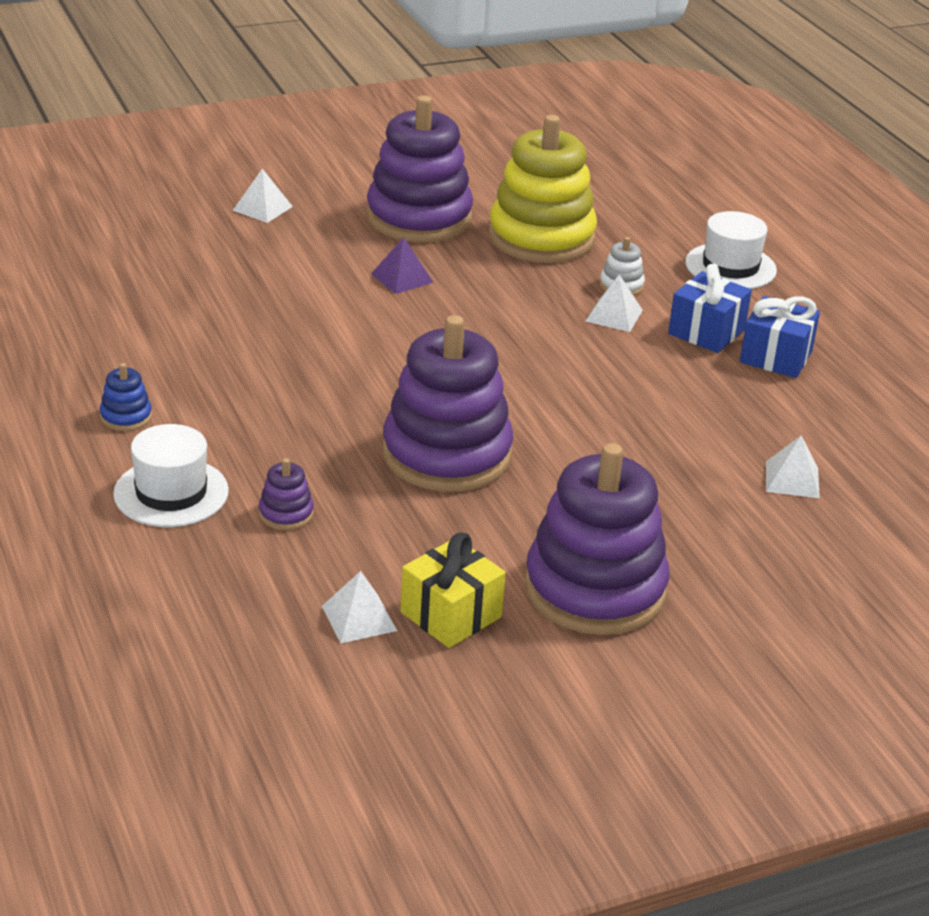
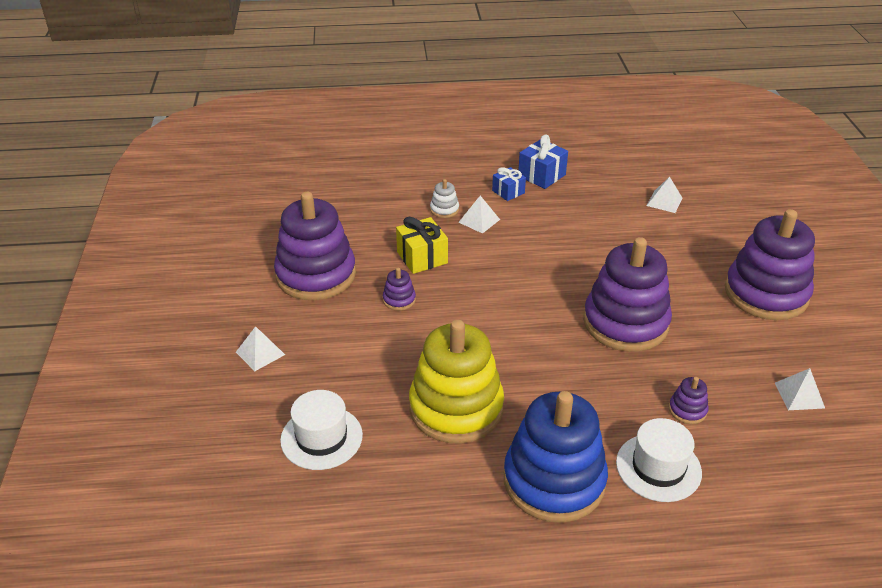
camera: 70 degrees left, 5 degrees up
blue stacking toy [100,363,152,431] -> blue stacking toy [504,391,608,523], size x2.50
purple pyramid [371,237,434,294] -> purple stacking toy [383,268,416,311]
yellow gift [400,532,506,648] -> yellow gift moved to [396,217,448,274]
yellow stacking toy [489,115,597,263] -> yellow stacking toy moved to [409,320,504,444]
blue gift [668,264,752,353] -> blue gift [492,167,526,201], size x0.66
white hat [685,211,777,289] -> white hat moved to [280,390,363,470]

